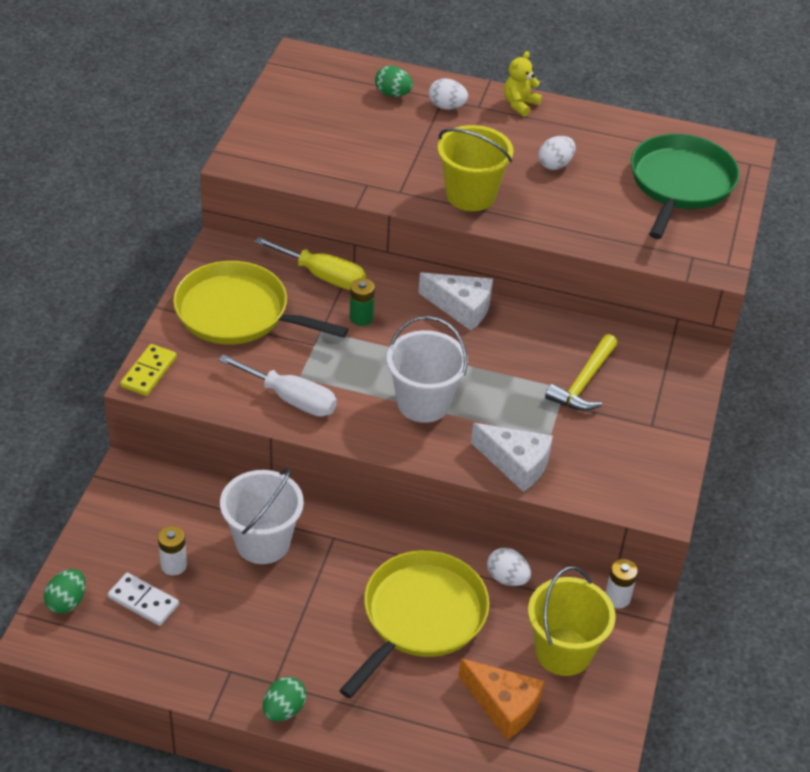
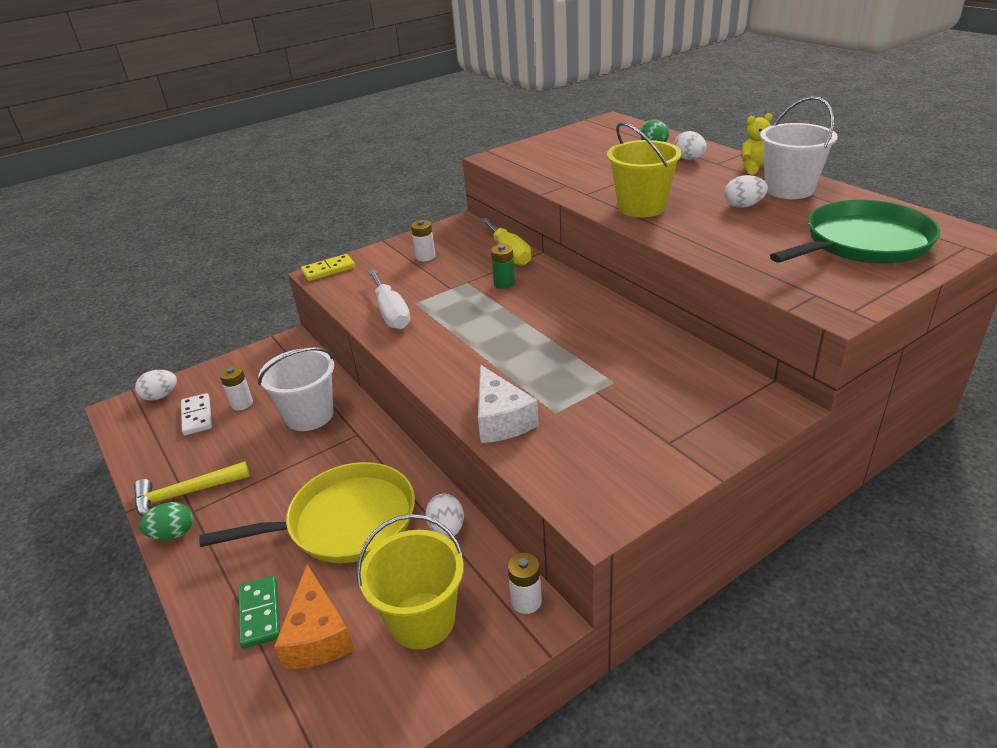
camera: 45 degrees right, 10 degrees down
green egg [44,569,86,614] -> white egg [135,370,177,401]
yellow pan [173,261,349,344] -> white battery [411,220,435,261]
white bucket [387,316,468,423] -> white bucket moved to [760,96,838,199]
white cheese [418,273,493,331] -> none
yellow hammer [545,334,618,411] -> yellow hammer moved to [134,461,250,516]
none -> green domino [239,575,280,649]

